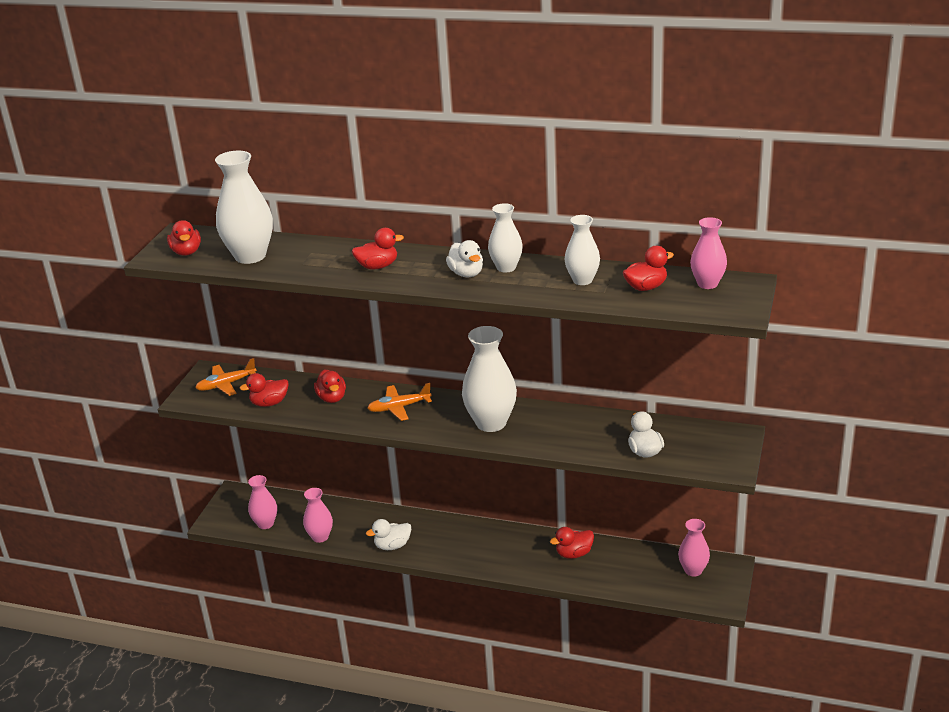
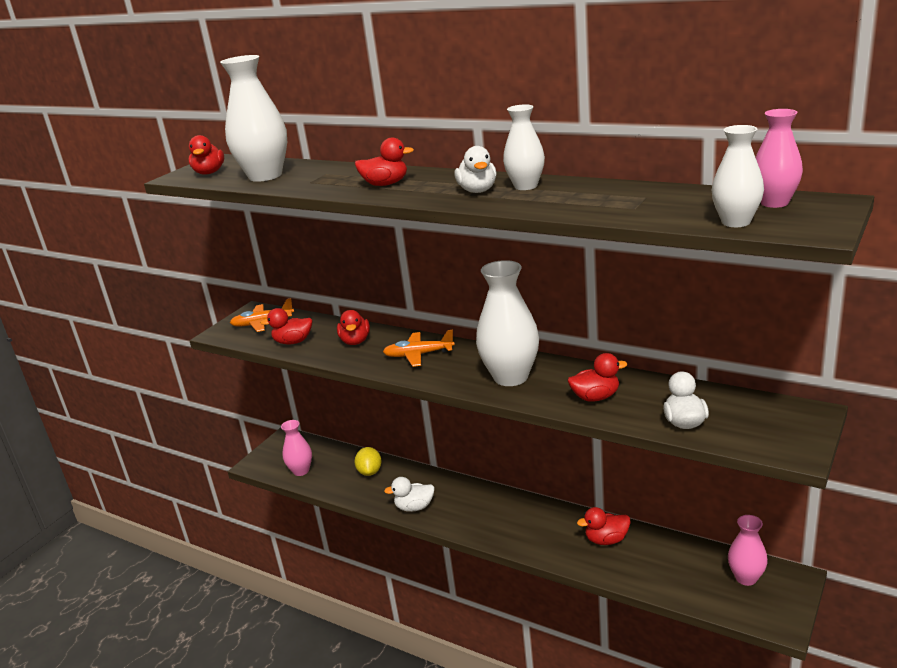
camera: 15 degrees right, 5 degrees down
pink vase [303,488,333,543] -> none
white vase [565,215,600,285] -> white vase moved to [712,125,764,227]
red duck [623,246,674,291] -> red duck moved to [568,353,627,402]
none -> yellow lemon [354,447,382,476]

